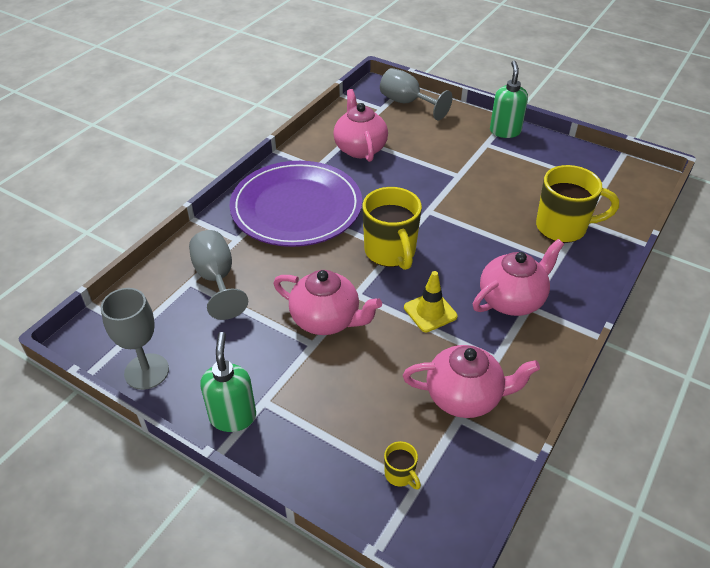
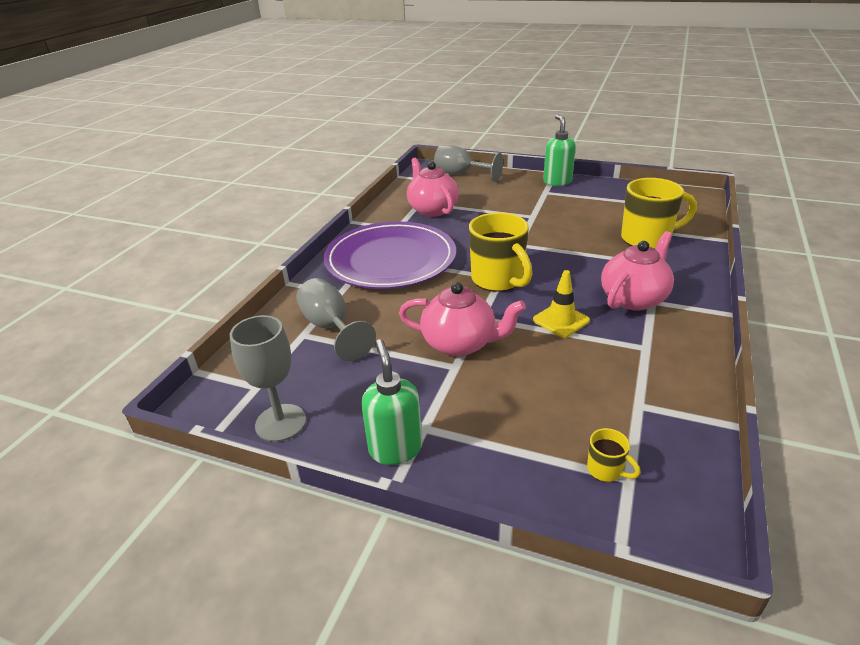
camera: 10 degrees left, 10 degrees down
pink teapot [403,345,540,418] -> none

